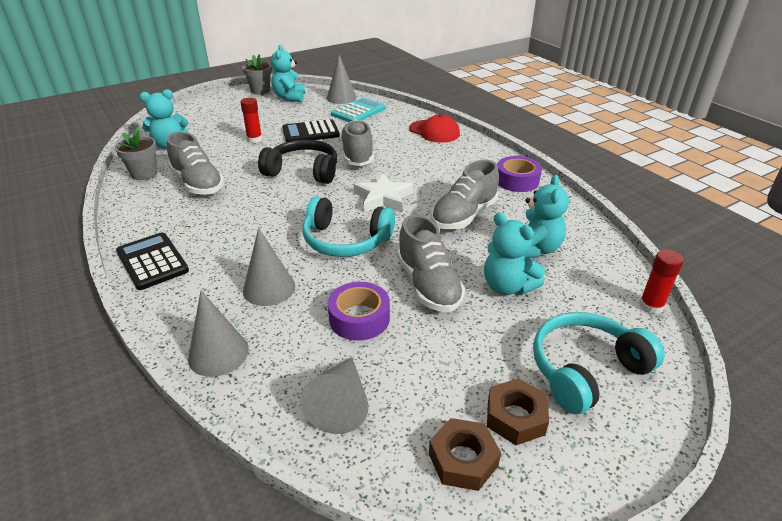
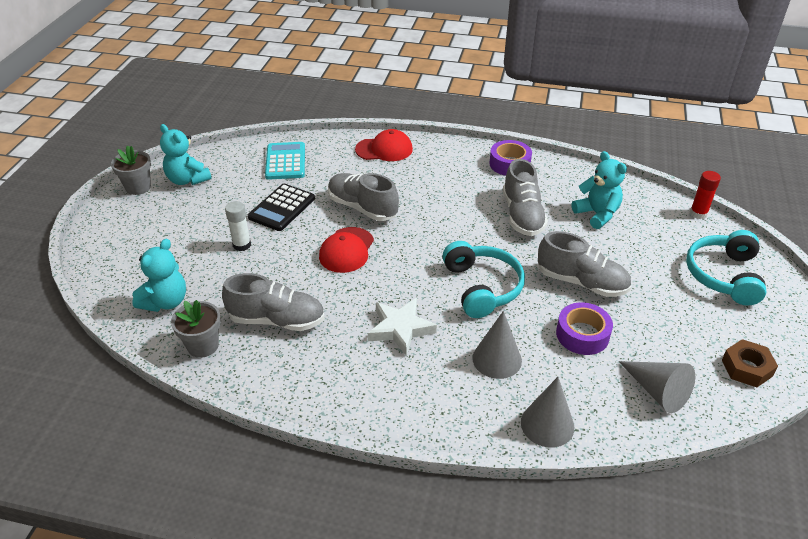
camera: 45 degrees left, 5 degrees up
black calculator [116,232,189,290] -> none
red glue stick [240,98,262,143] -> white glue stick [225,201,251,251]
black headphones [258,139,337,184] -> red cap [319,227,374,273]
turquoise headphones [302,196,395,257] -> turquoise headphones turned 75 degrees counterclockwise [442,241,525,318]
grey cone [327,55,357,104] -> none
white star [354,173,413,212] -> white star moved to [368,298,437,356]
turquoise teddy bear [484,213,545,295] -> none
brown nut [487,378,549,445] -> none

